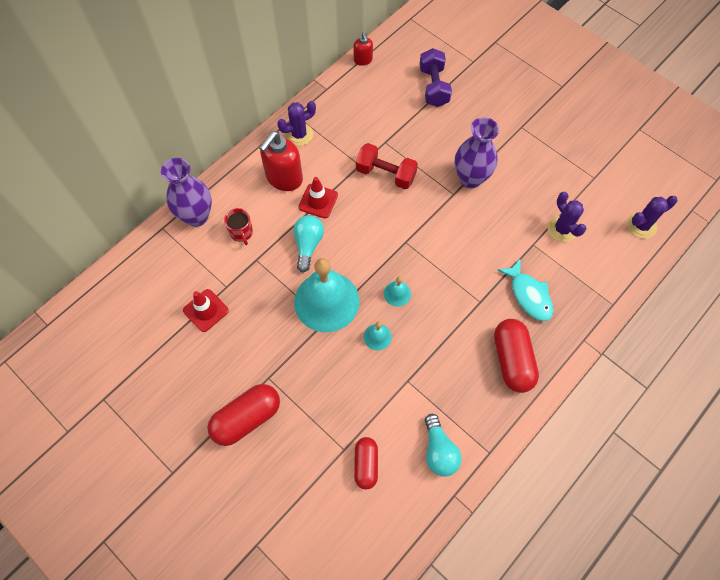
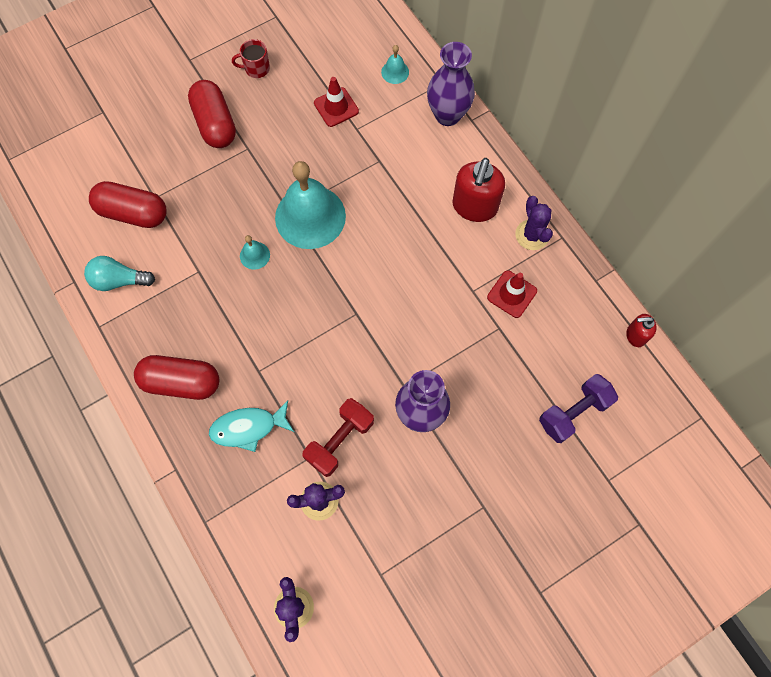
camera: 105 degrees right, 5 degrees up
red mug [224,208,253,245] -> red mug moved to [232,39,270,78]
red soap dispenser [259,131,303,191] -> red soap dispenser turned 120 degrees counterclockwise [452,158,505,222]
turquoise light bulb [293,215,324,273] -> none
red traffic cone [298,177,338,218] -> red traffic cone moved to [487,271,537,318]
red capsule [354,437,378,489] -> red capsule [89,181,167,228], size x1.57
red dumbbell [356,143,418,189] -> red dumbbell moved to [302,398,374,477]
turquoise bell [384,277,411,307] -> turquoise bell moved to [381,45,409,84]
purple dumbbell [419,48,452,107] -> purple dumbbell turned 45 degrees counterclockwise [539,374,618,443]

